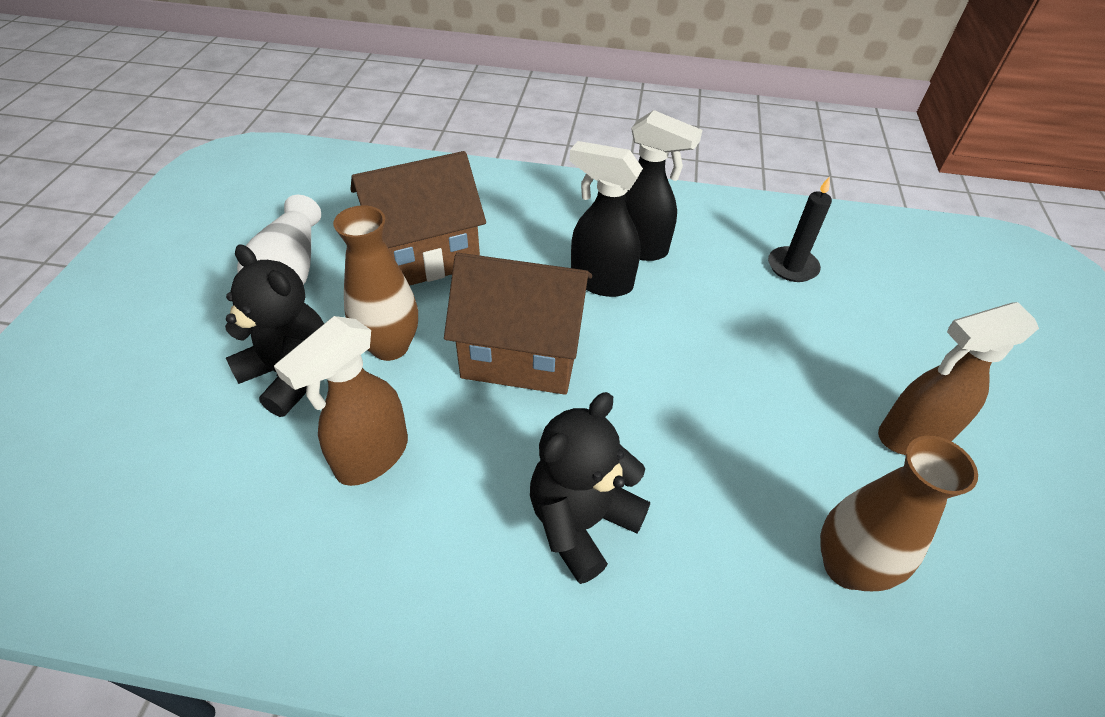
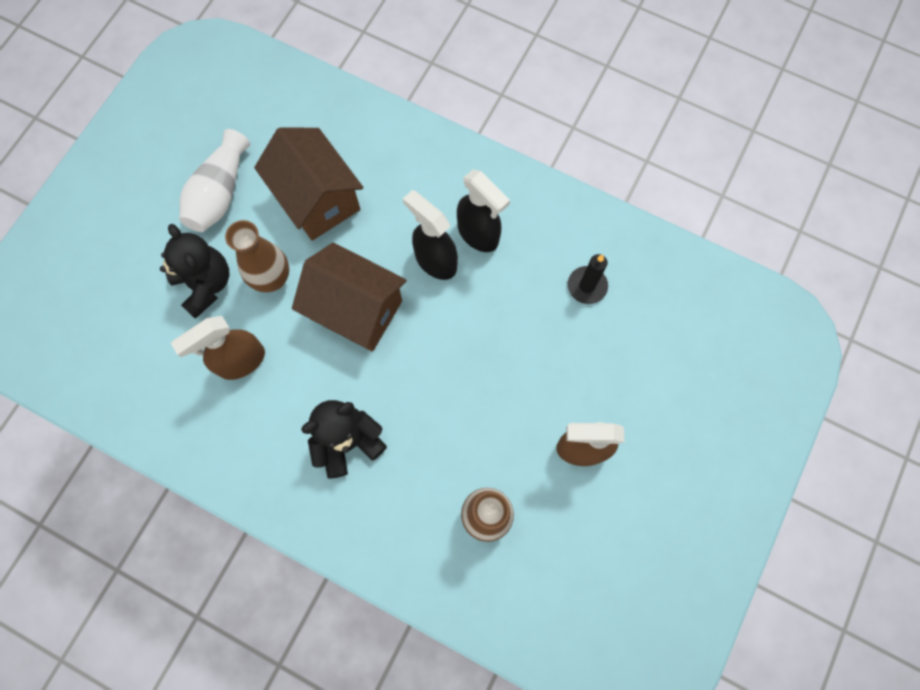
camera: 20 degrees right, 25 degrees up
brown house [351,151,486,286] -> brown house turned 60 degrees clockwise [254,127,363,241]

